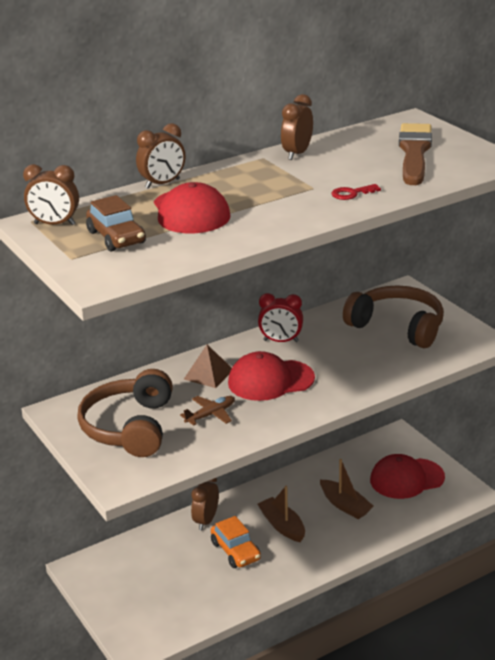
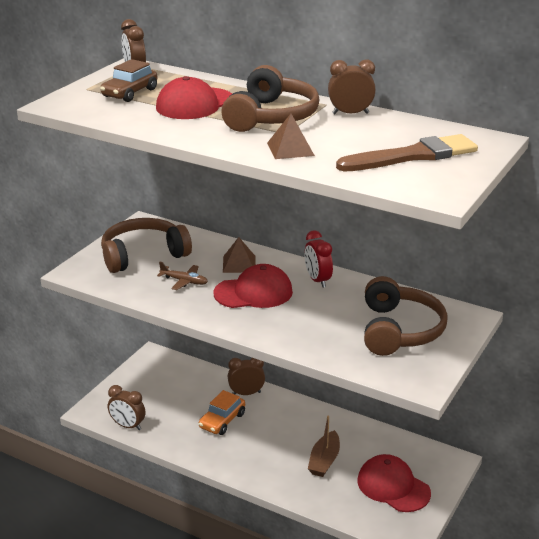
camera: 60 degrees right, 0 degrees up
brown clock [136,123,185,189] -> brown clock moved to [108,385,146,430]
red cap [228,351,315,401] -> red cap turned 120 degrees clockwise [214,264,293,308]
brown boat [257,486,305,542] -> none
red key [332,184,381,200] -> brown pyramid [267,114,315,159]
none -> brown headphones [221,65,319,132]

